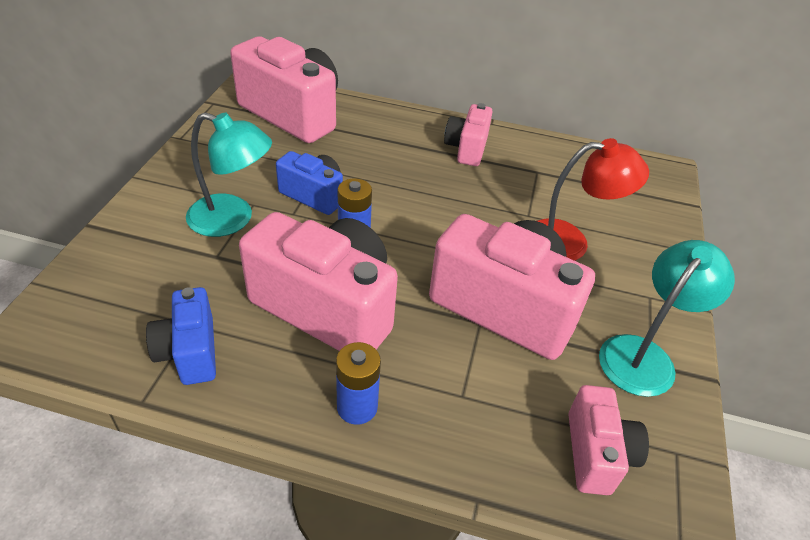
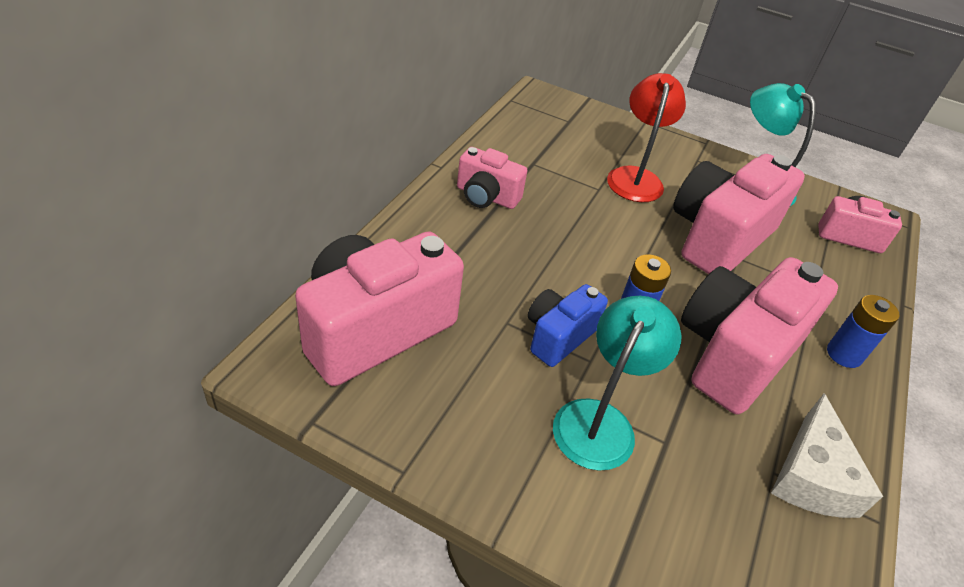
camera: 80 degrees left, 0 degrees up
blue camera [146,287,216,385] -> white cheese [771,393,883,518]

